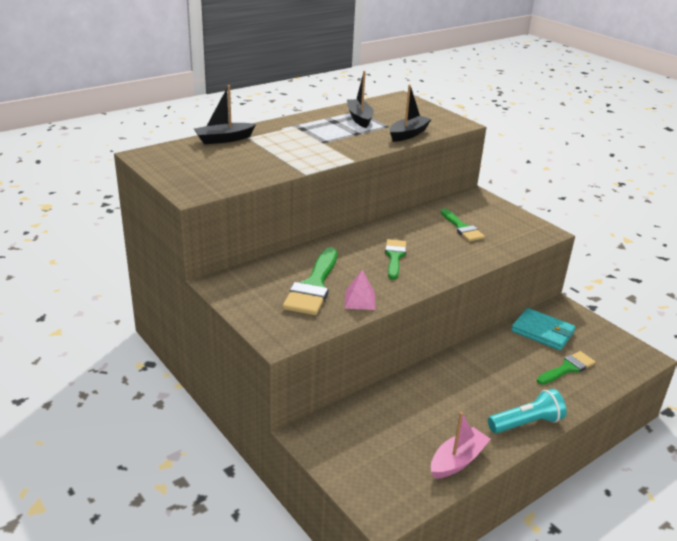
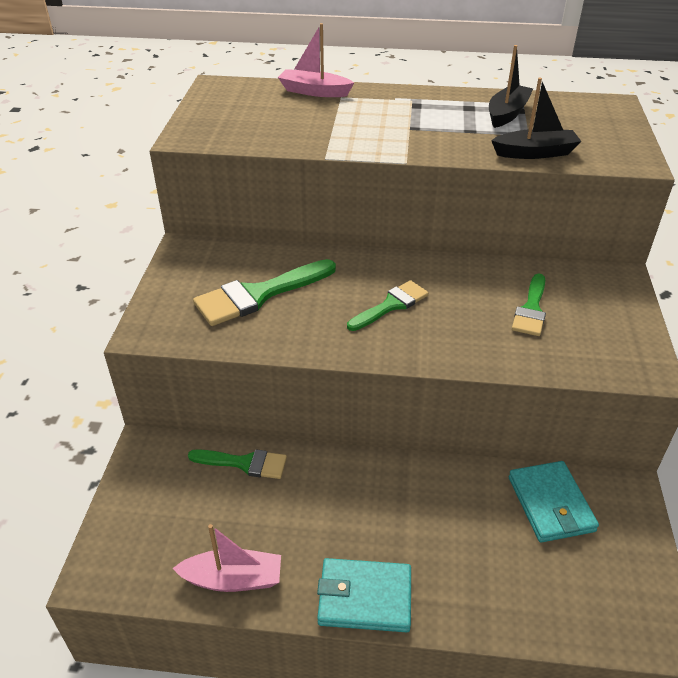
camera: 45 degrees right, 10 degrees up
black boat [194,85,256,144] -> pink boat [278,23,354,97]
pink pyramid [345,270,376,310] -> none
turquoise flashlight [488,389,567,433] -> turquoise wallet [317,558,411,632]
green brush [537,351,595,385] -> green brush moved to [188,449,287,479]

